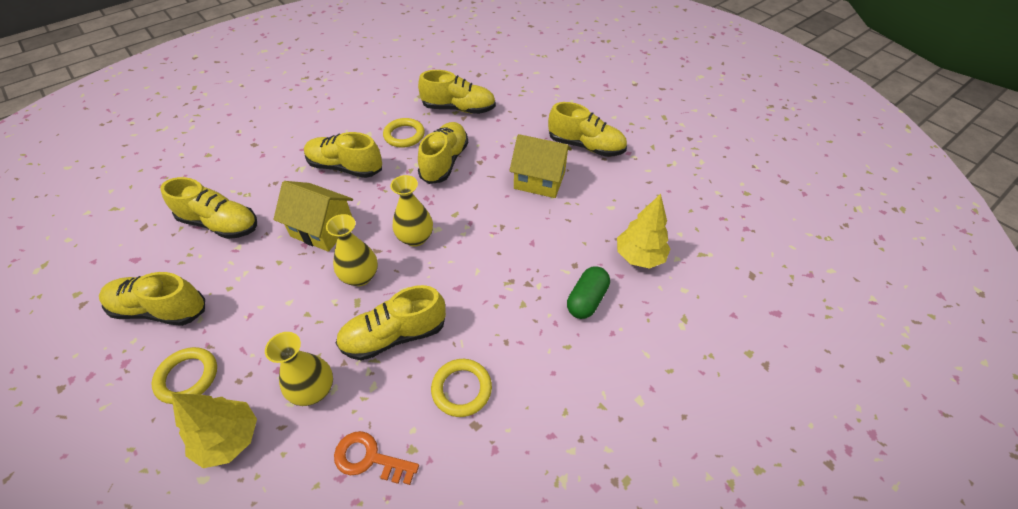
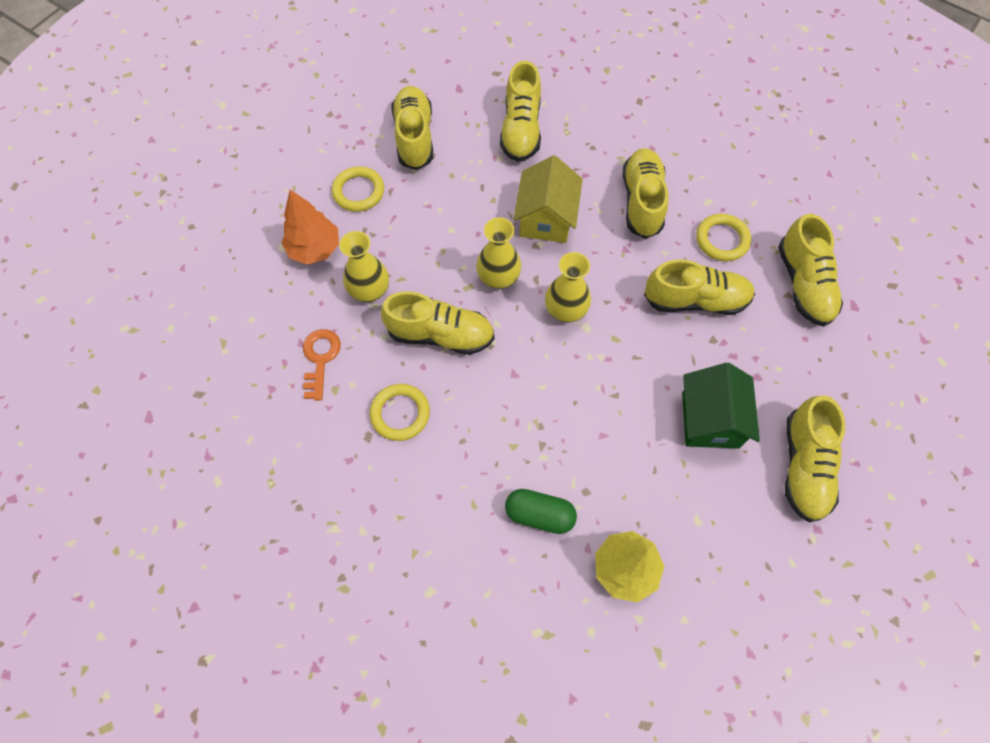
camera: 75 degrees right, 15 degrees up
yellow tree [171,393,257,468] -> orange tree [281,190,339,265]
yellow shoe [336,285,446,361] -> yellow shoe turned 135 degrees clockwise [381,291,494,355]
yellow house [509,134,572,198] -> green house [682,363,760,449]

